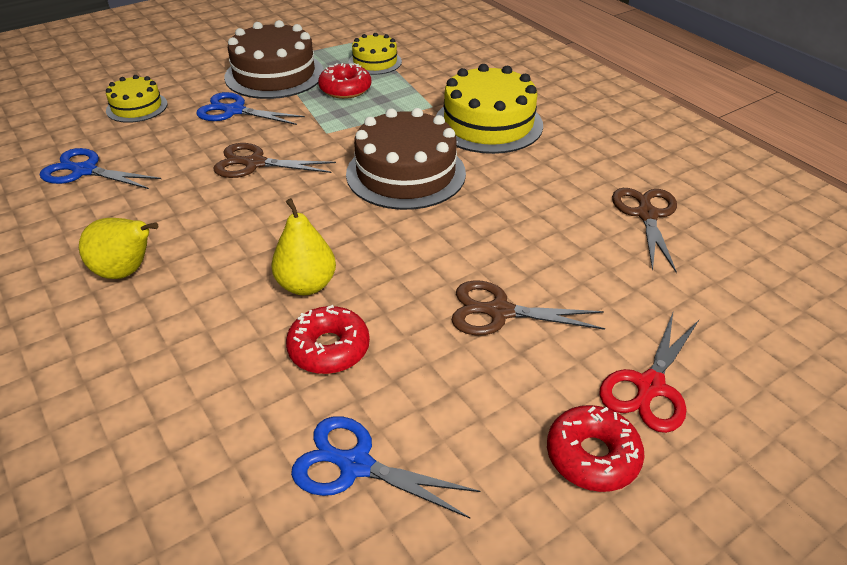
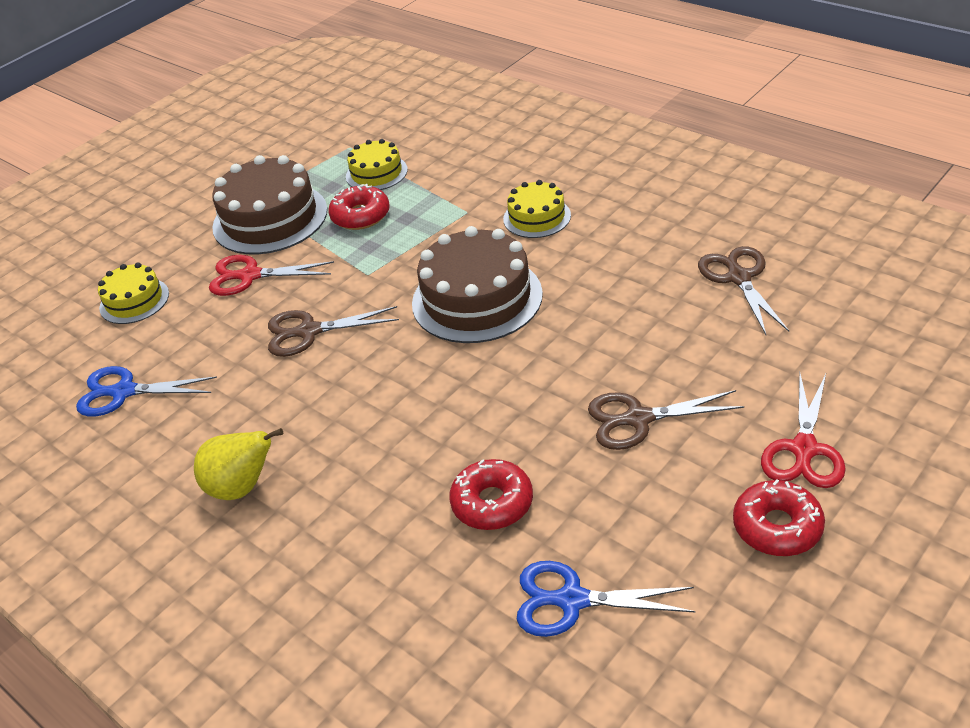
camera: 10 degrees left, 0 degrees up
blue scissors [196,92,305,125] -> red scissors [209,255,334,296]
yellow pear [271,198,336,295] -> none
yellow cake [436,64,543,154] -> yellow cake [503,180,571,238], size x0.56

